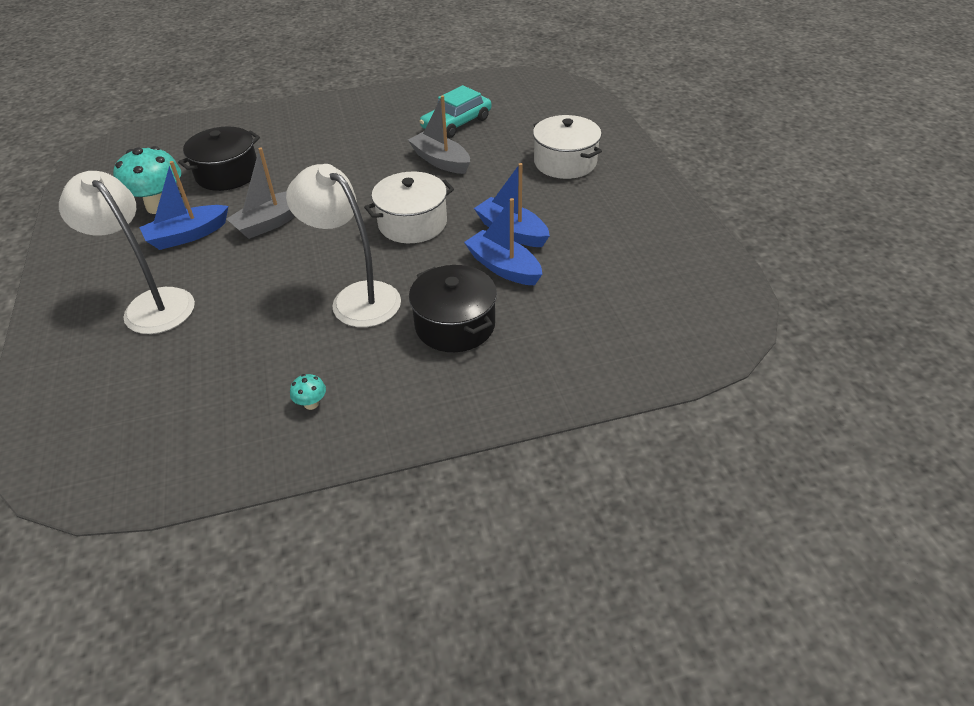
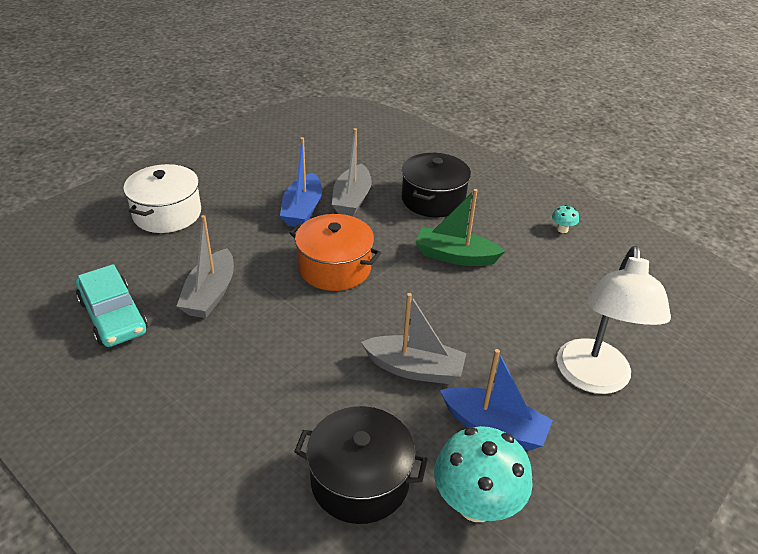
camera: 125 degrees left, 5 degrees down
white lamp [286,164,401,327] -> green boat [416,189,505,266]
white pot [364,171,454,243] -> orange pot [290,214,381,291]
turquoise car [420,85,491,138] -> turquoise car turned 45 degrees clockwise [76,264,148,347]
blue boat [464,198,542,285] -> grey boat [332,128,372,216]

